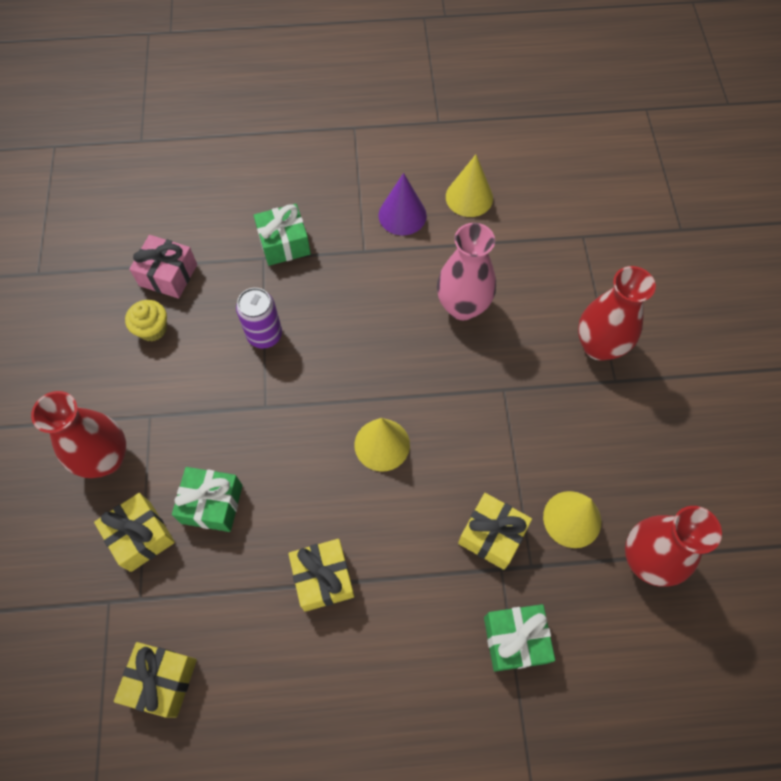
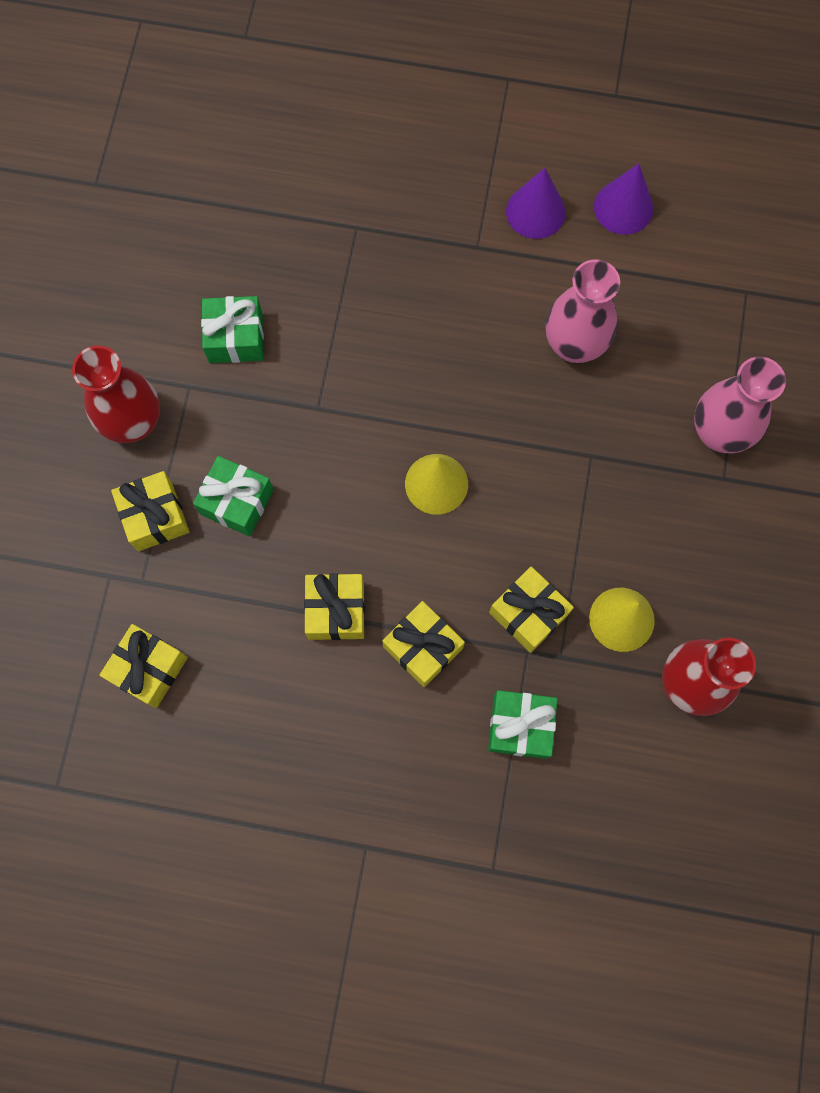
camera: 15 degrees right, 10 degrees up
yellow cupcake [125,300,167,342] -> none
pink gift [129,235,197,298] -> none
purple can [236,288,282,348] -> none
green gift [254,204,311,266] -> green gift moved to [201,296,264,363]
yellow cone [446,154,493,217] -> purple cone [594,163,653,235]
red vase [578,266,656,361] -> pink vase [694,357,786,453]
none -> yellow gift [382,601,465,687]

